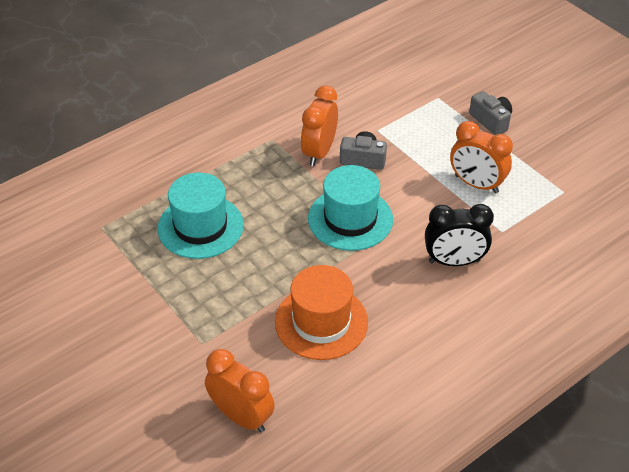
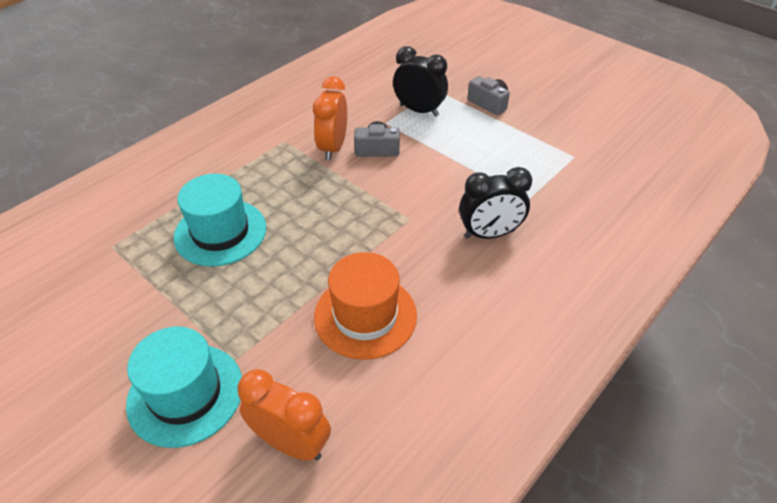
camera: 10 degrees left, 0 degrees up
turquoise hat [308,165,393,251] -> turquoise hat moved to [126,326,242,448]
orange clock [450,121,513,193] -> none
none -> black clock [393,46,448,117]

